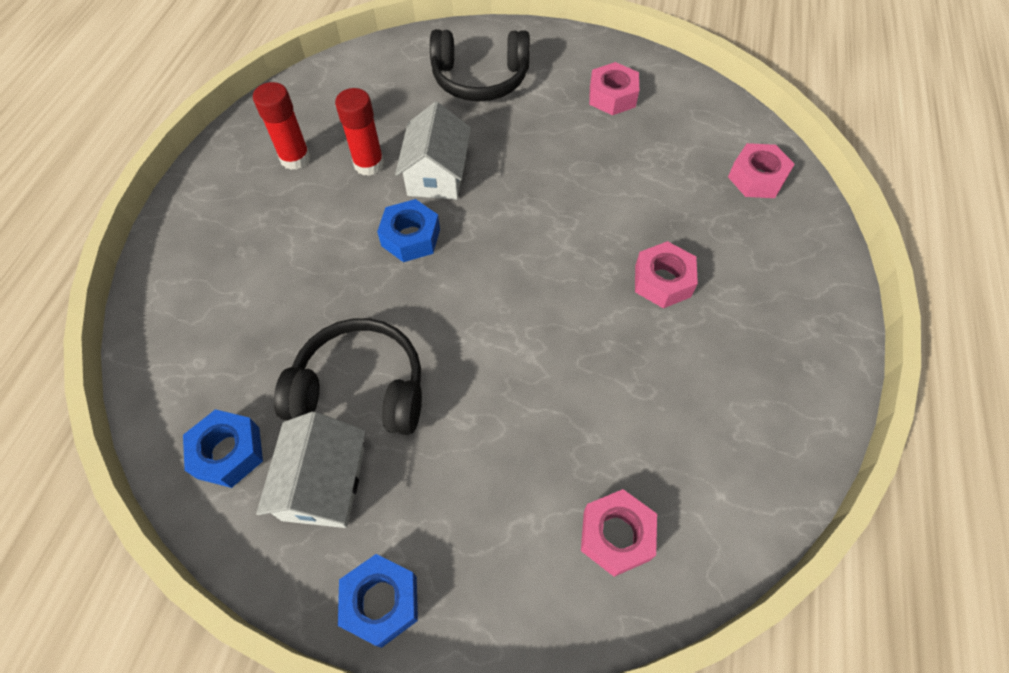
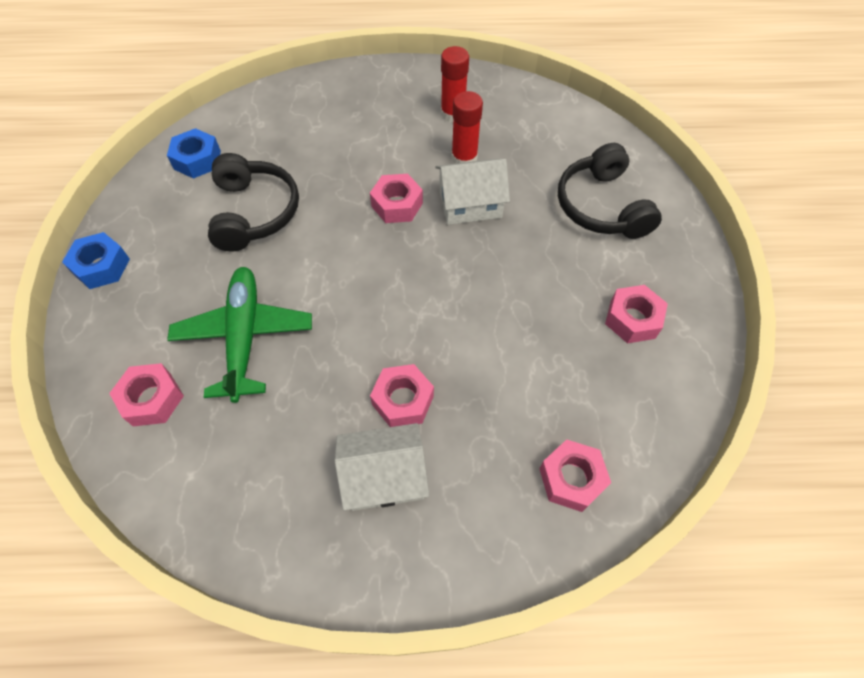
camera: 75 degrees right, 0 degrees up
white house [256,411,366,528] -> white house moved to [335,423,429,511]
blue nut [377,199,440,262] -> pink nut [370,174,423,223]
none -> green plane [167,267,312,403]

